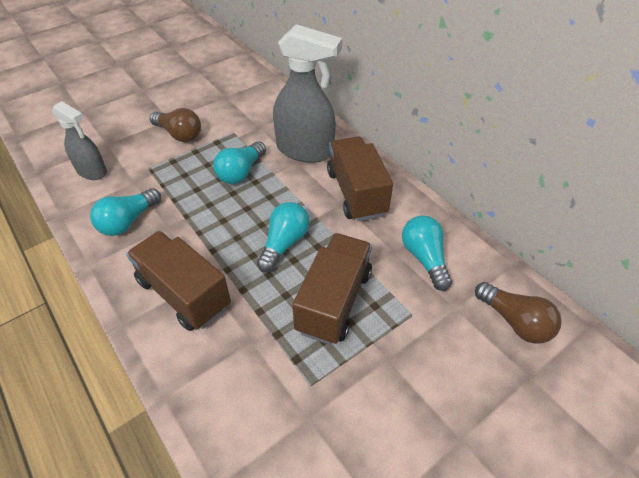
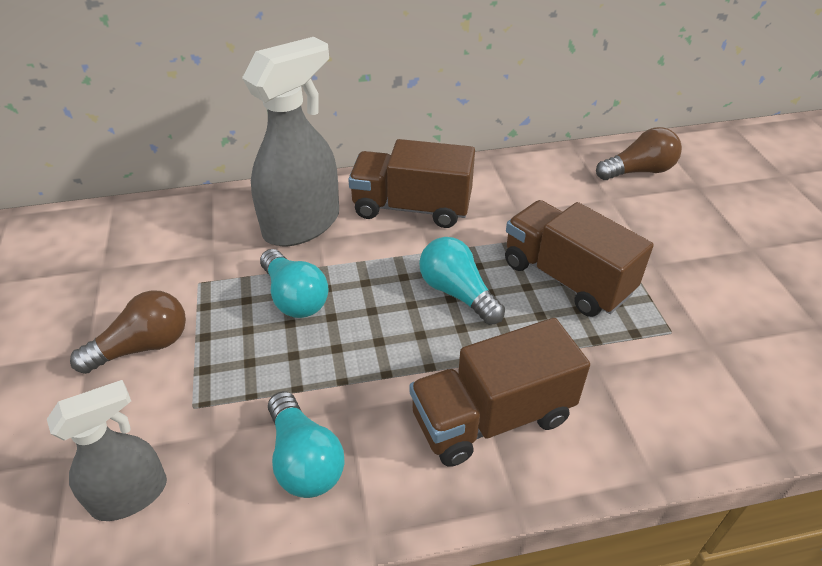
camera: 65 degrees left, 5 degrees down
turquoise light bulb [402,215,452,291] -> none

